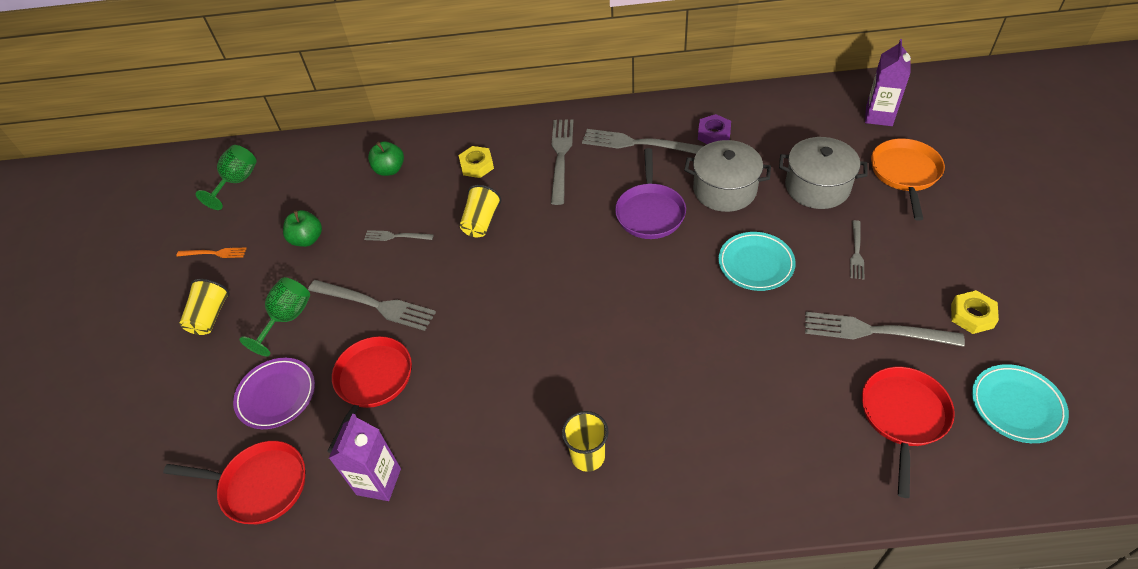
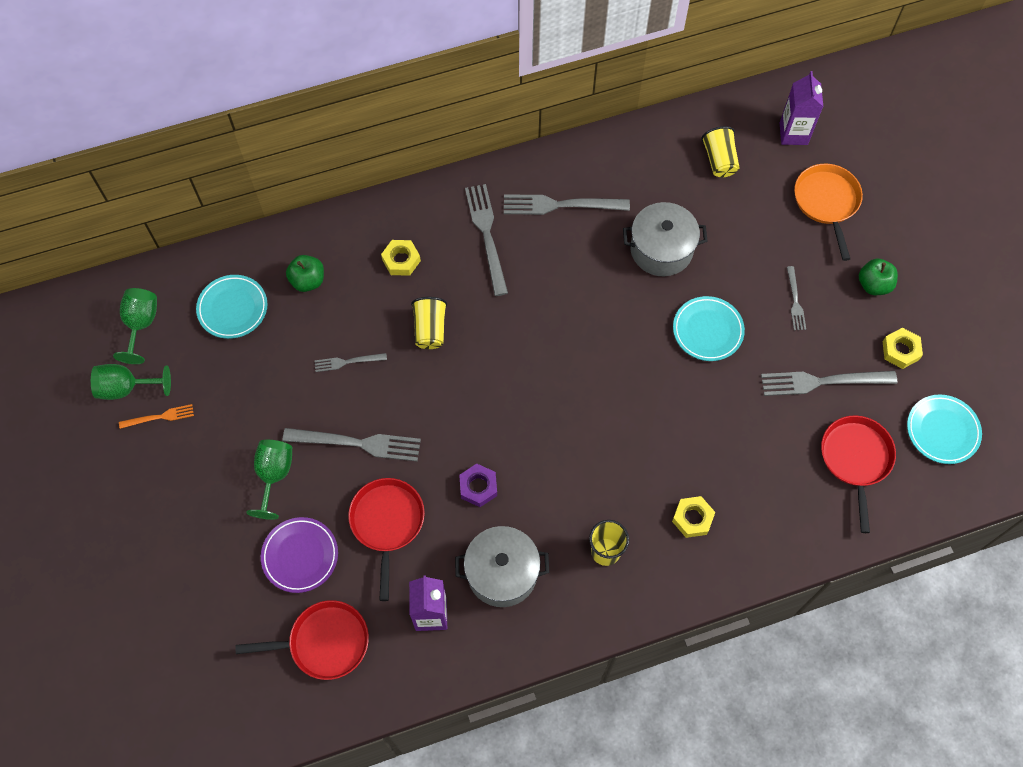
camera: 20 degrees left, 15 degrees up
yellow cup [180,279,230,335] -> yellow cup moved to [701,126,739,177]
green apple [283,210,322,247] -> green apple moved to [859,258,898,295]
purple pan [615,148,686,239] -> none
purple nut [698,114,731,144] -> purple nut moved to [459,464,497,507]
grey pot [779,137,868,209] -> grey pot moved to [455,526,549,607]
none -> green goblet [91,364,171,400]
none -> turquoise plate [196,275,267,339]
none -> yellow nut [672,496,715,538]

